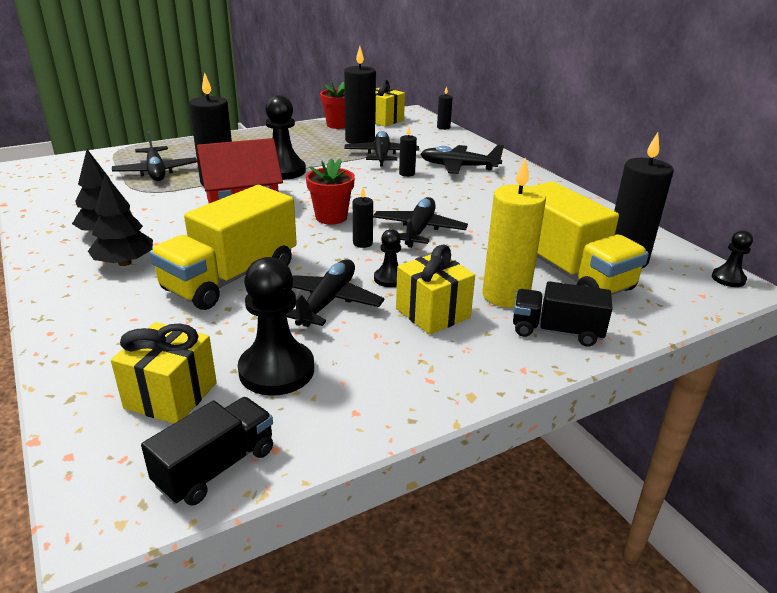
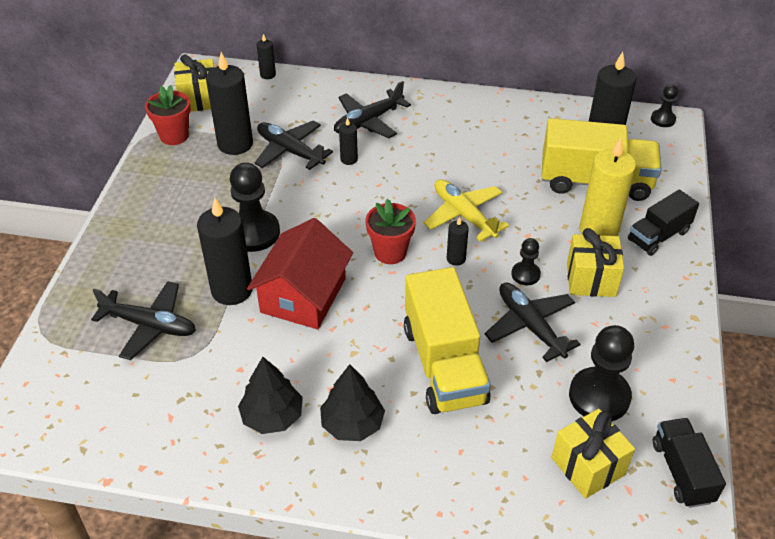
camera: 50 degrees left, 15 degrees up
black plane [373,197,468,248] -> yellow plane [424,179,509,242]

